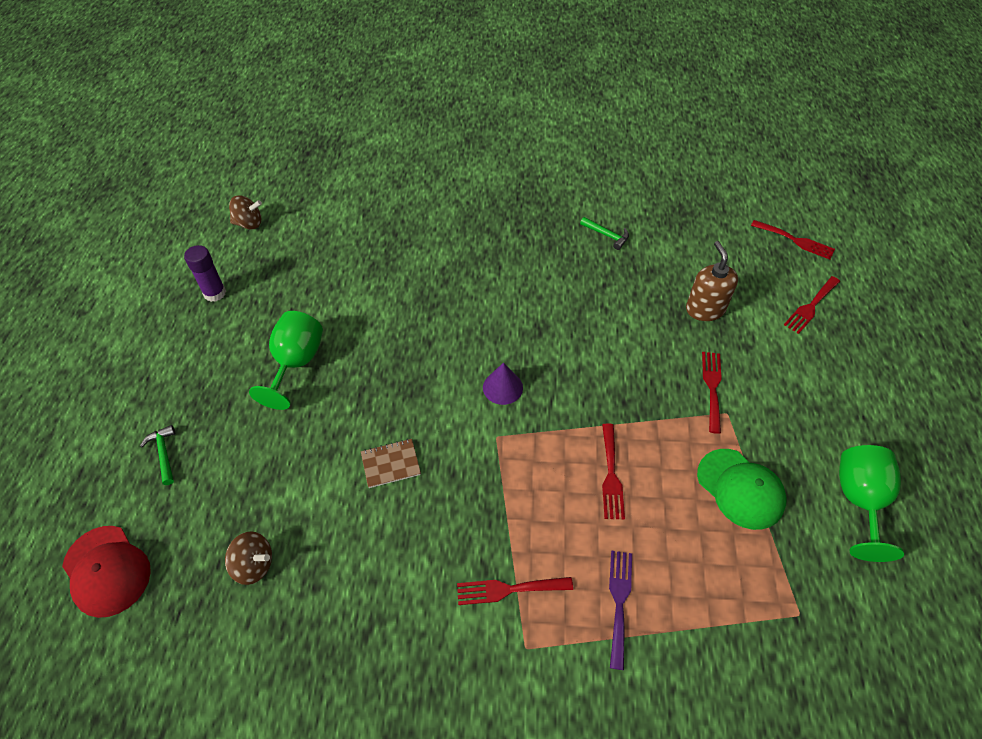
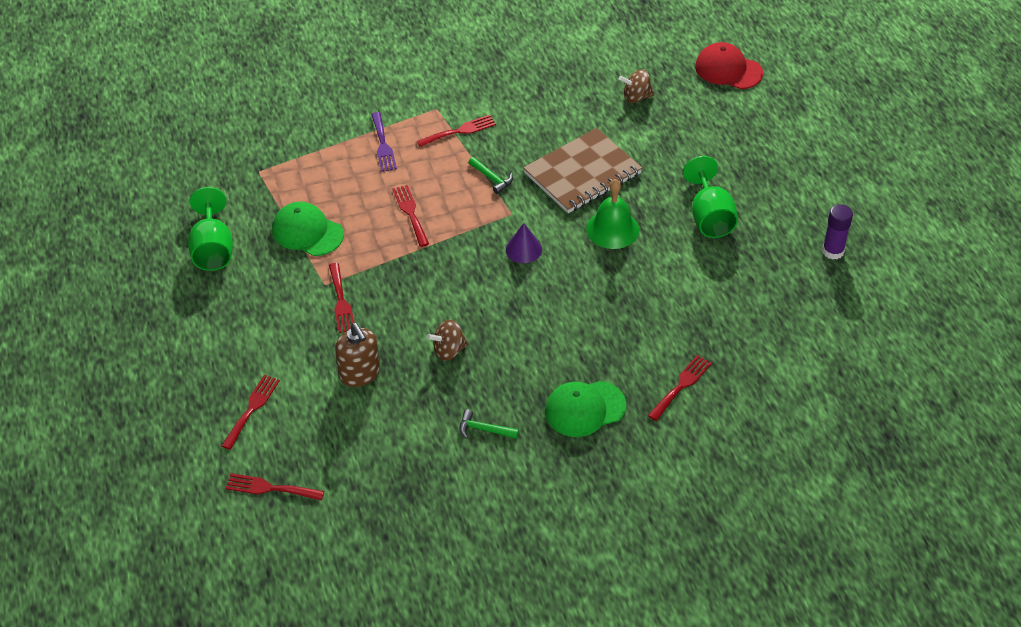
camera: 160 degrees right, 5 degrees down
green hammer [140,425,175,485] -> green hammer moved to [468,157,513,194]
brown spinning top [229,195,262,230] -> brown spinning top moved to [427,320,468,361]
brown notebook [361,439,421,488] -> brown notebook [523,128,642,213], size x2.20
none -> green cap [545,381,626,437]
none -> green bell [586,179,639,249]
none -> red fork [648,355,712,421]

